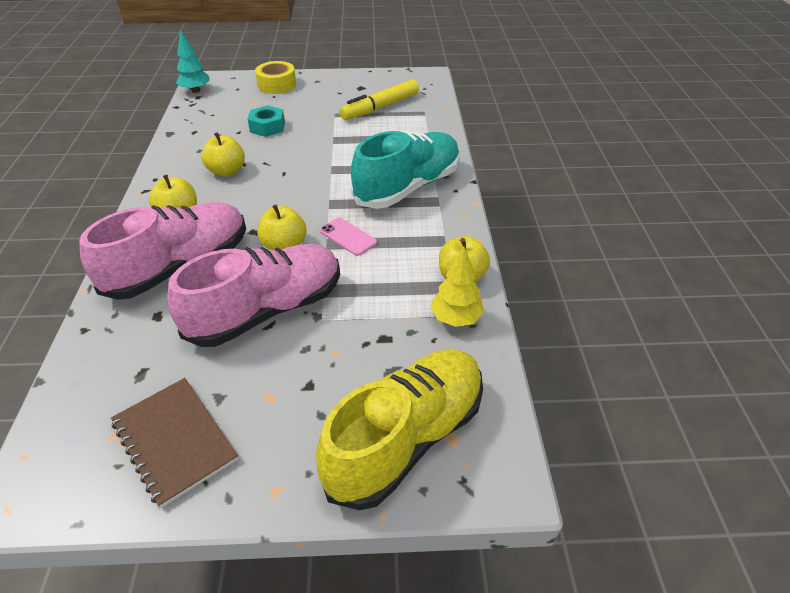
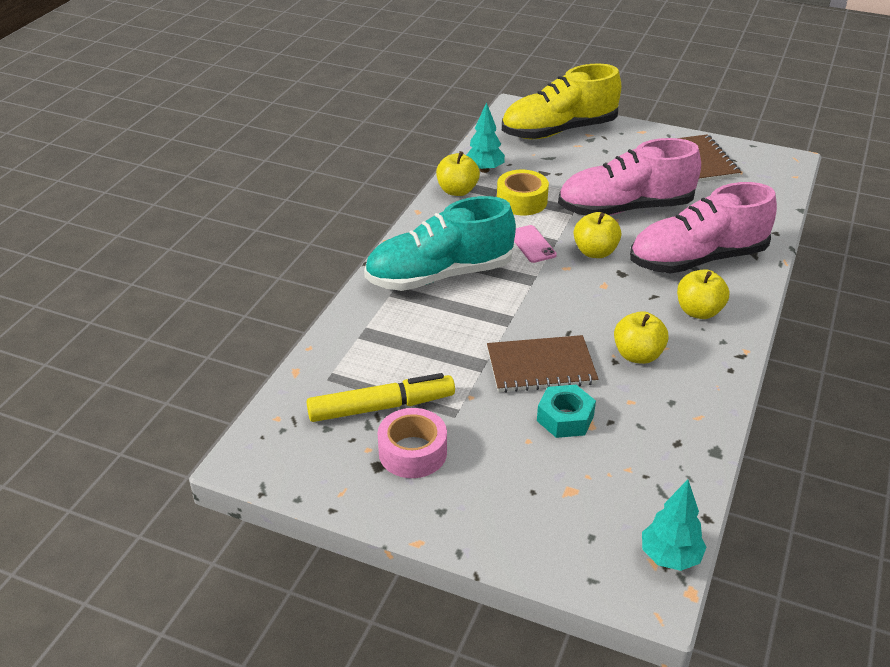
camera: 155 degrees left, 5 degrees down
yellow tape [255,61,296,94] -> yellow tape moved to [497,170,549,215]
yellow tree [430,246,484,327] -> turquoise tree [466,102,505,173]
none -> pink tape [378,408,447,478]
none -> brown notebook [487,335,598,393]

